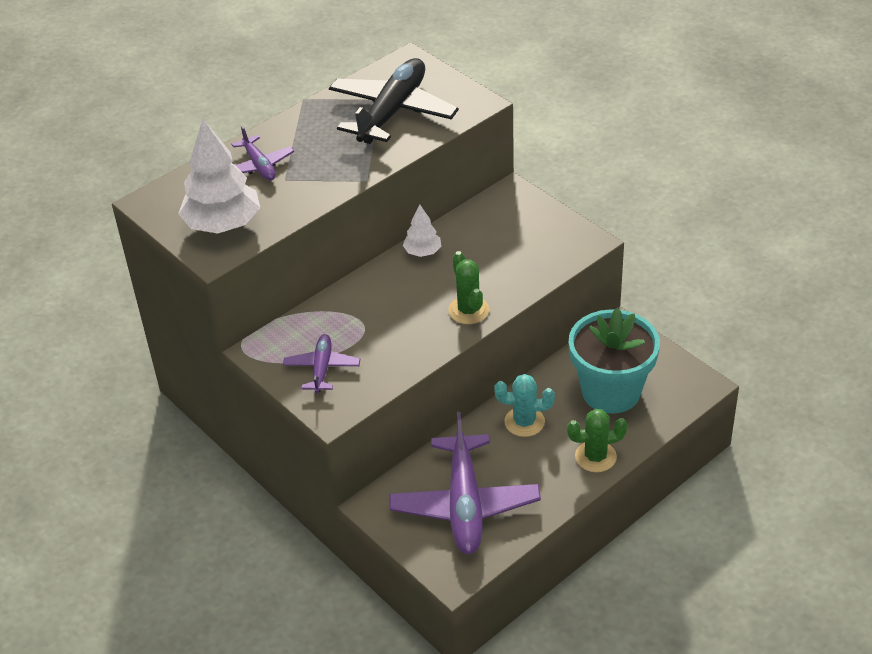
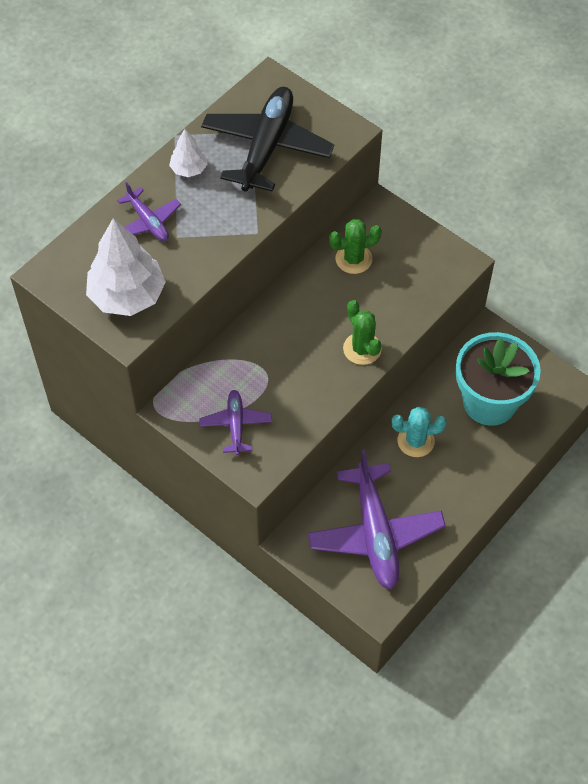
camera: 10 degrees left, 15 degrees up
white tree [403,204,441,257] -> white tree moved to [169,129,207,177]
green cactus [567,409,628,472] -> green cactus moved to [329,219,382,274]

